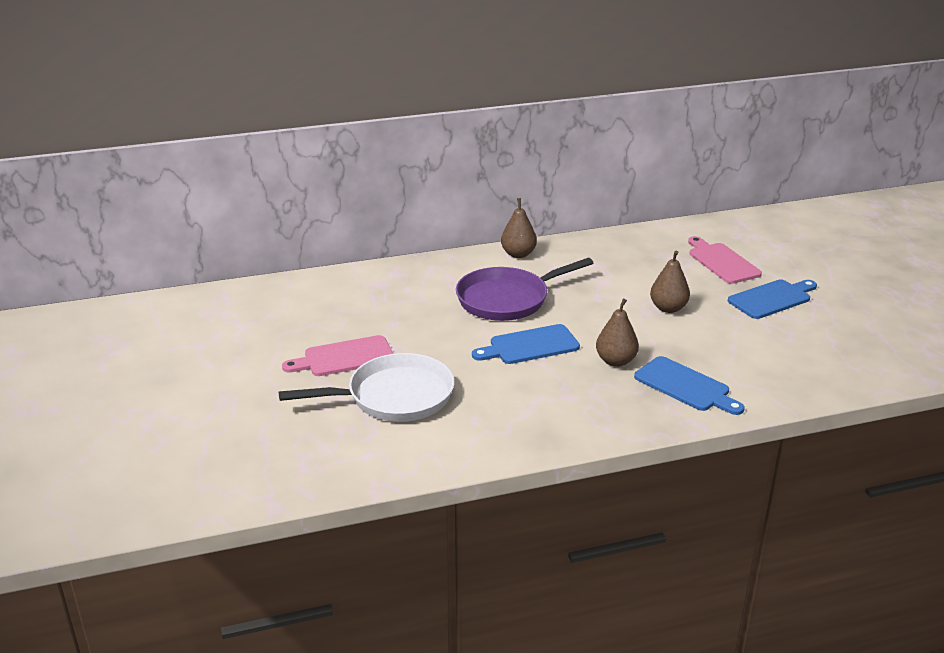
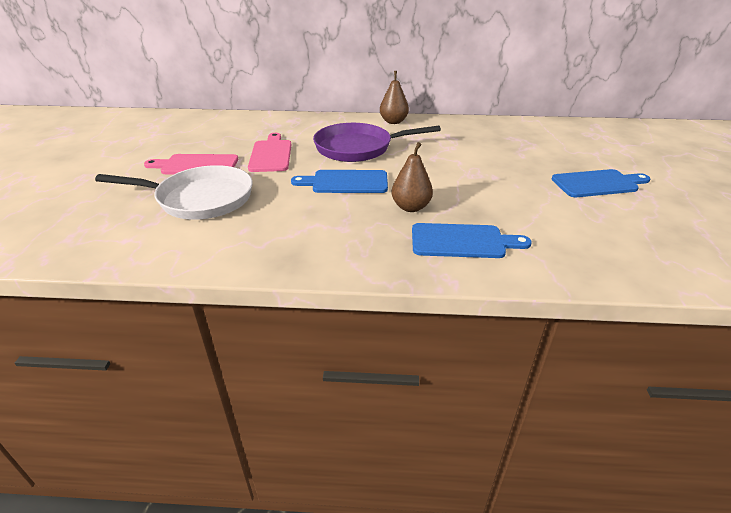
camera: 20 degrees right, 5 degrees up
blue cutting board [634,356,745,415] -> blue cutting board turned 60 degrees counterclockwise [412,223,532,258]
brown pear [650,251,690,313] -> none
pink cutting board [688,236,762,284] -> pink cutting board moved to [248,133,291,172]

